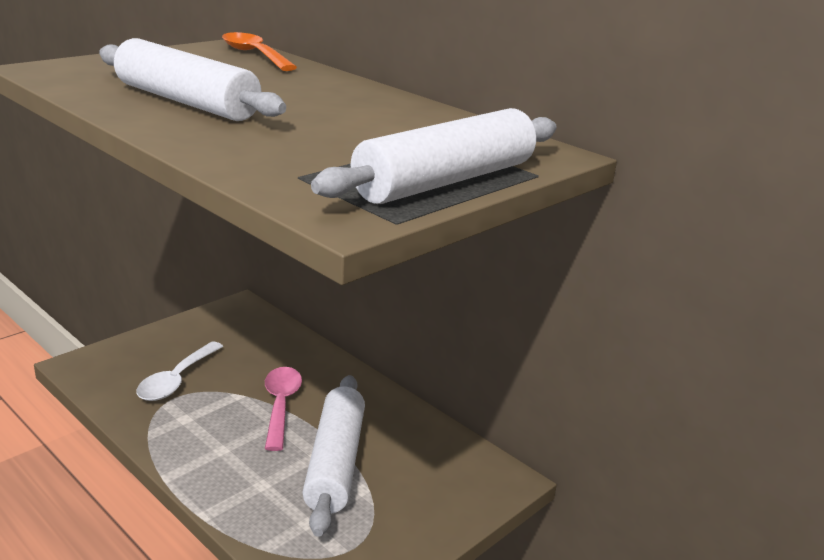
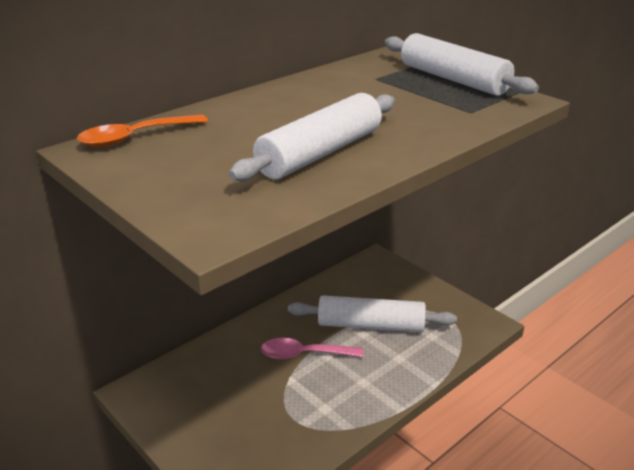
camera: 85 degrees left, 5 degrees up
white spoon [136,342,223,401] -> none

